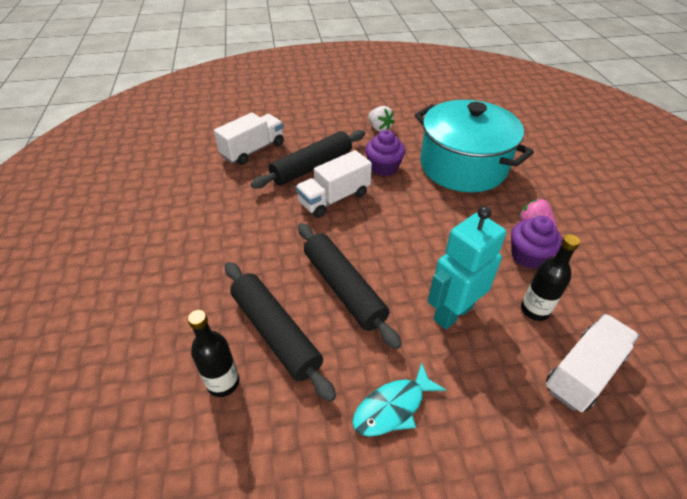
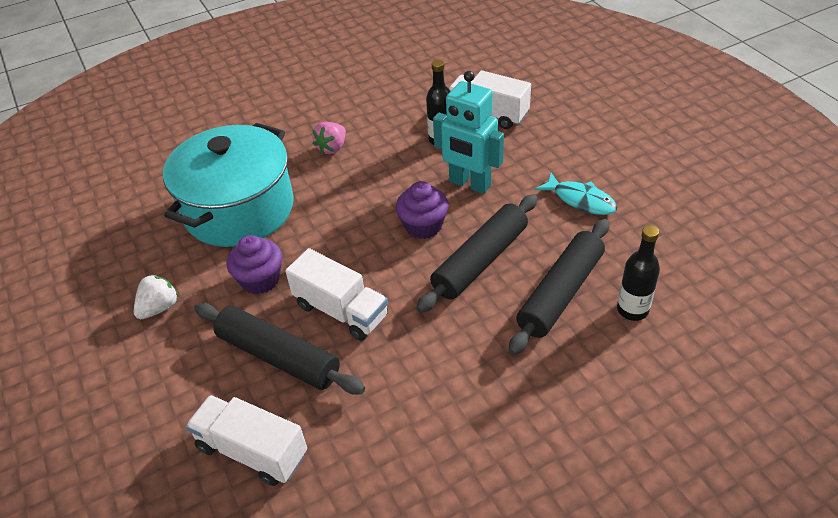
camera: 105 degrees left, 0 degrees up
purple cupcake [511,216,562,269] -> purple cupcake moved to [396,181,449,239]

